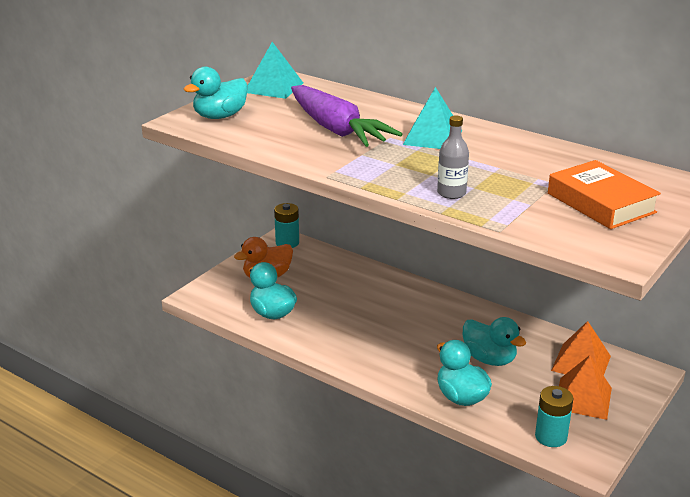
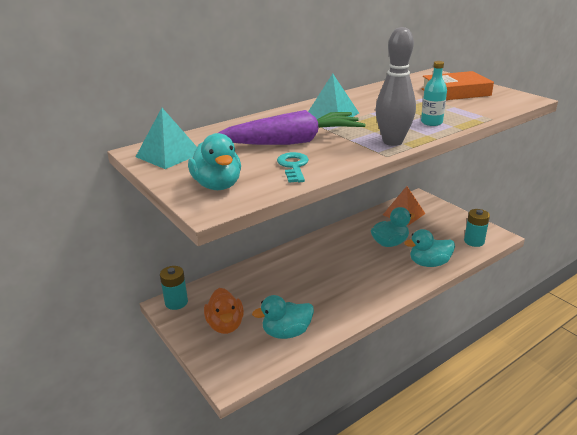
camera: 70 degrees left, 0 degrees up
grey bottle [437,116,469,199] -> turquoise bottle [421,61,447,126]
orange pyramid [559,355,612,420] -> none
none -> turquoise key [277,152,309,183]
none -> grey bowling pin [375,27,416,146]

